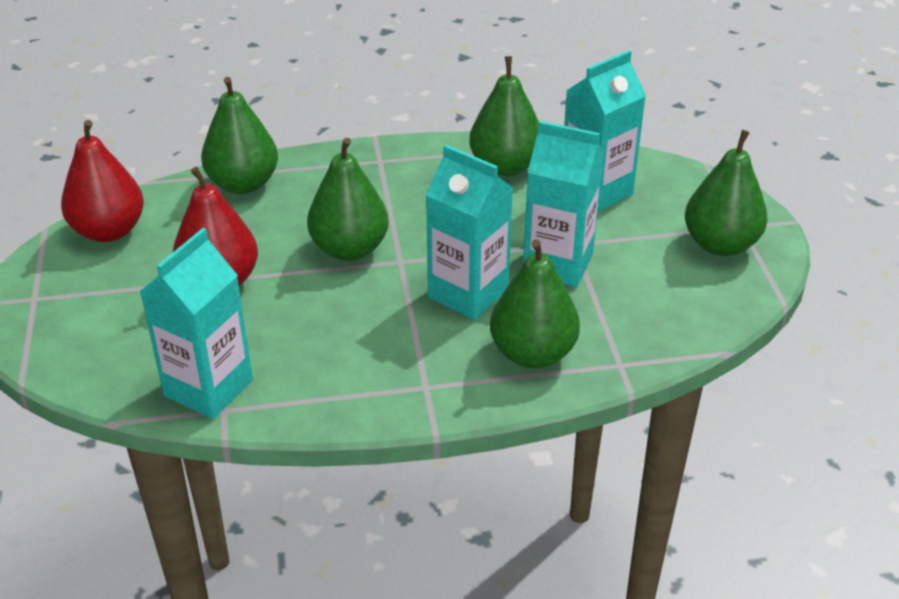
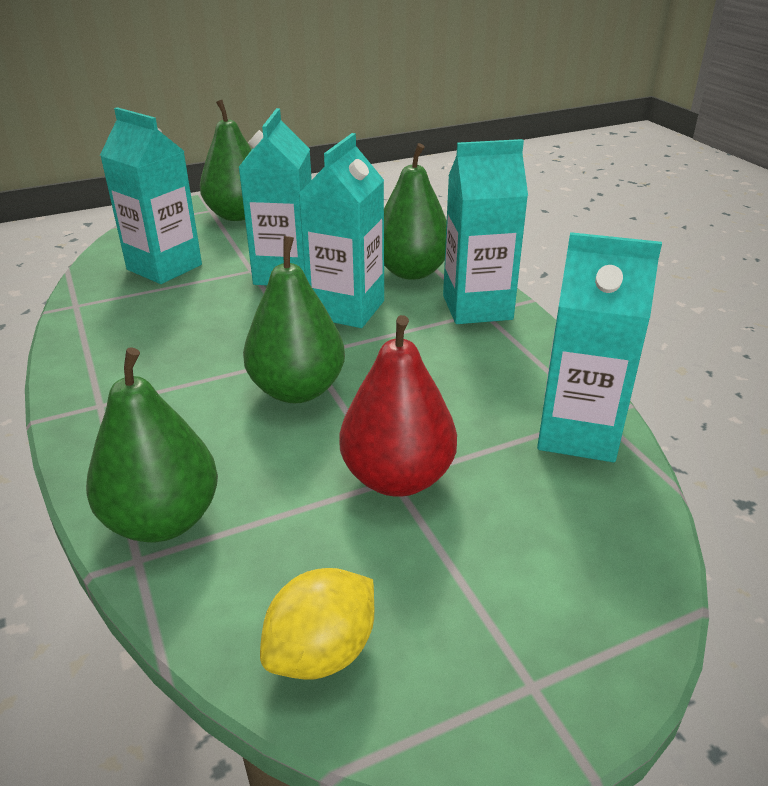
camera: 105 degrees left, 5 degrees down
red pear [61,120,144,242] -> yellow lemon [260,568,374,680]
green pear [469,56,539,176] -> none
none -> turquoise carton [443,139,528,324]

